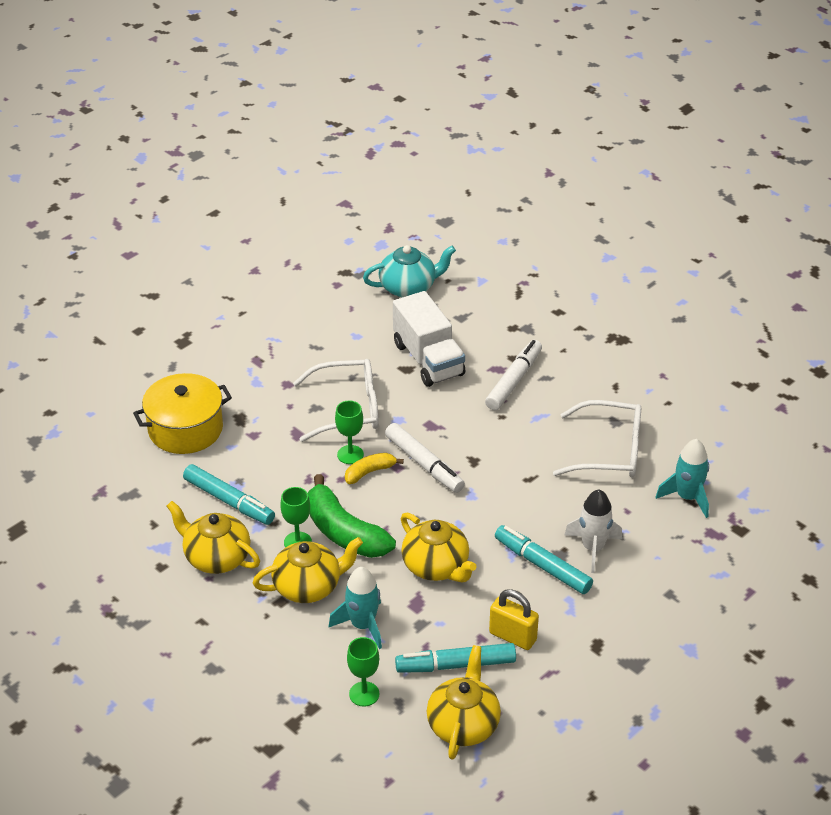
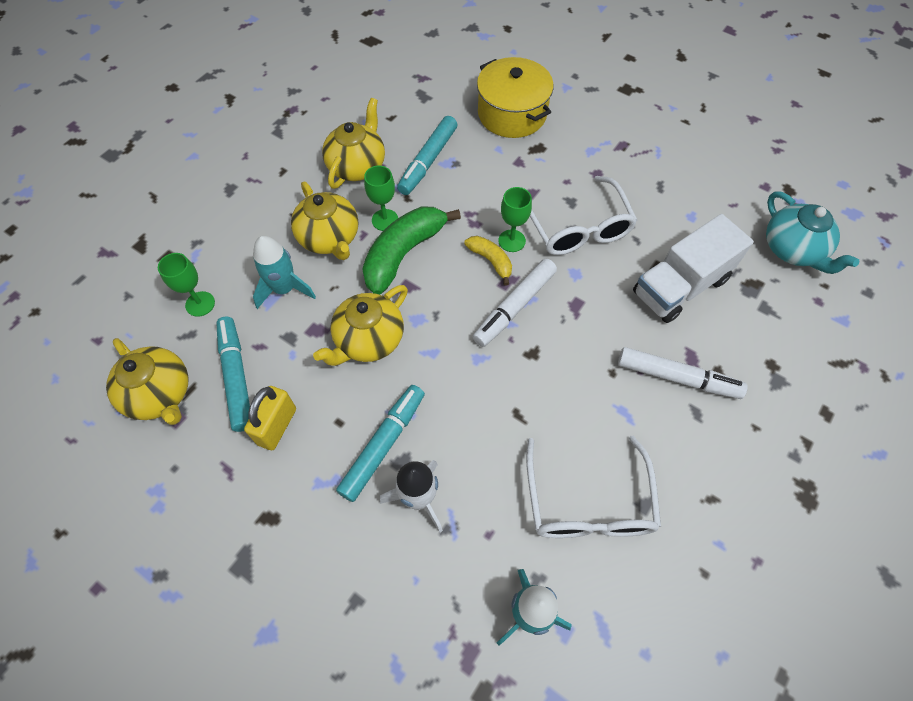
camera: 80 degrees right, 20 degrees up
yellow teapot [427,645,501,760] -> yellow teapot turned 45 degrees clockwise [106,338,188,425]

